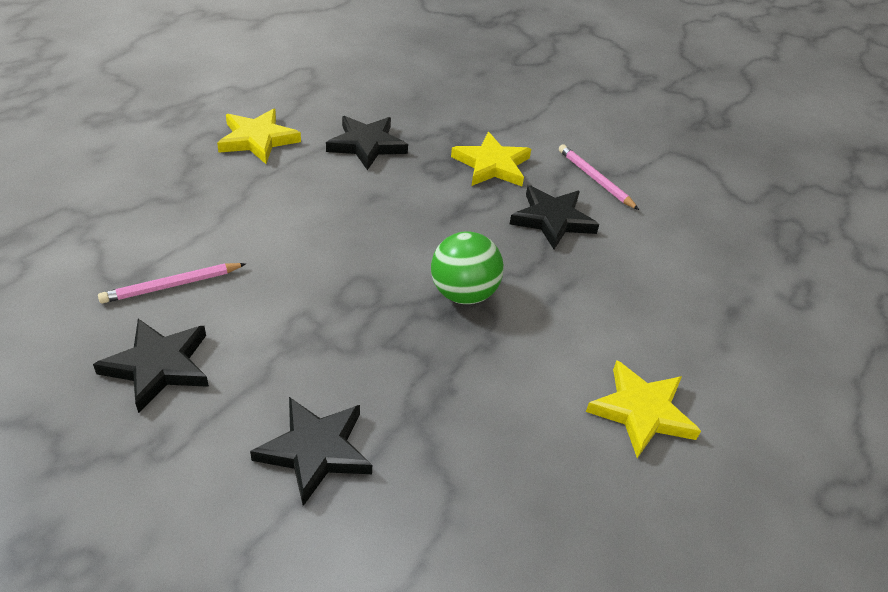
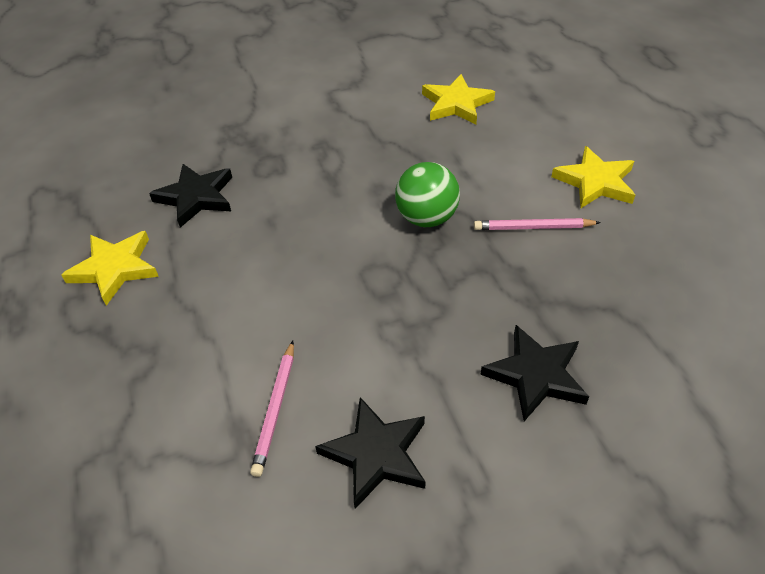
camera: 50 degrees left, 5 degrees up
yellow star [451,132,531,186] -> yellow star moved to [422,74,495,124]
black star [510,185,599,250] -> none
pink pencil [559,144,639,210] -> pink pencil moved to [474,218,601,230]

